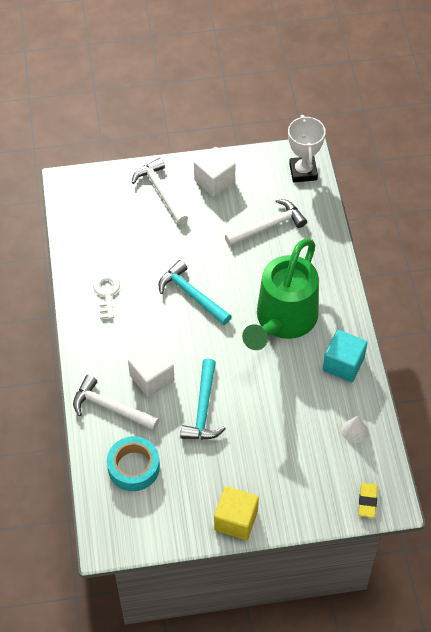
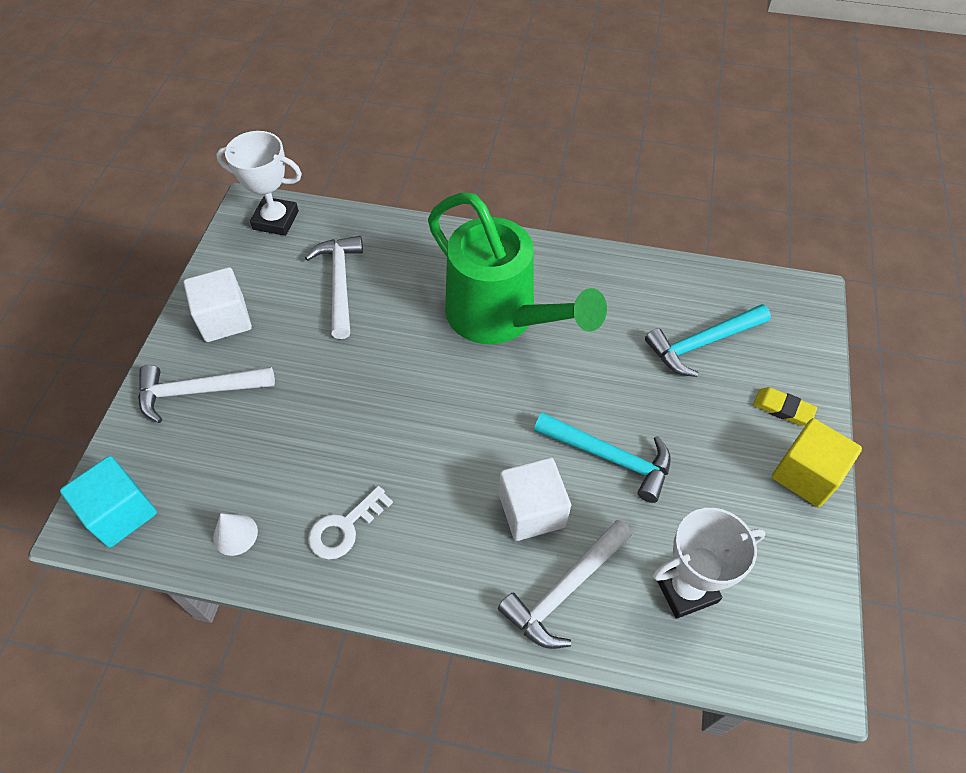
camera: 70 degrees left, 0 degrees up
white key [93,274,120,319] -> white key turned 60 degrees counterclockwise [308,486,393,559]
turquoise tape [107,436,160,491] -> white trophy [652,508,766,619]
turquoise hammer [158,260,231,325] -> turquoise hammer moved to [645,304,771,377]
turquoise cube [323,330,367,382] -> turquoise cube moved to [60,456,157,548]
white cone [342,416,369,443] -> white cone moved to [213,513,258,556]
yellow eraser [358,483,378,518] -> yellow eraser moved to [753,387,817,426]

